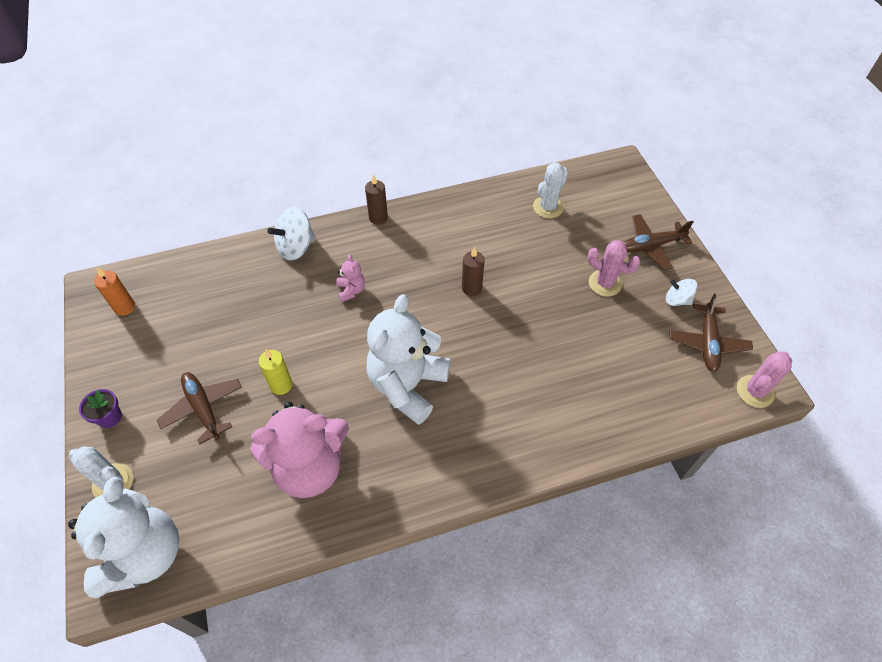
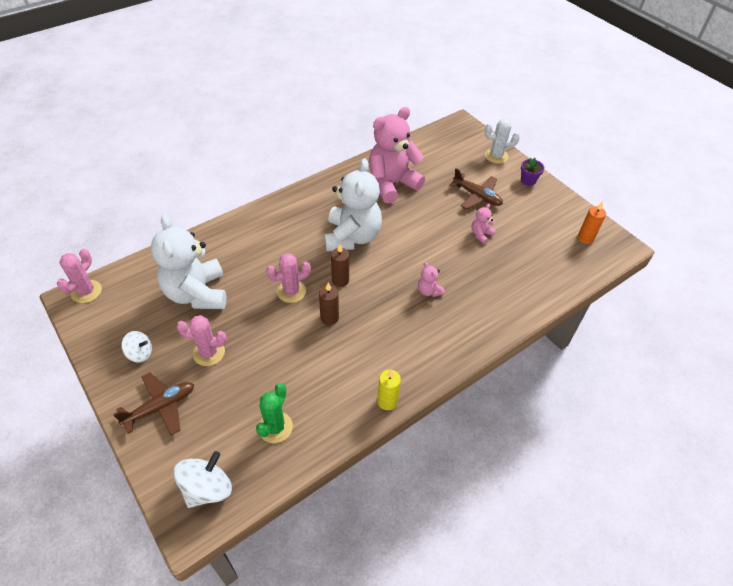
camera: 160 degrees right, 5 degrees down
white teddy bear [68,477,179,598] -> white teddy bear moved to [151,214,226,309]
yellow candle [259,349,292,395] -> yellow candle moved to [377,370,401,410]
white spinning top [267,207,315,261] -> white spinning top moved to [174,451,232,508]
brown candle [365,174,388,225] -> brown candle moved to [331,244,349,287]
white cactus [533,162,568,218] -> green cactus [256,383,293,443]
brown plane [669,294,753,372] -> none
none -> pink cactus [266,253,311,303]
none -> pink teddy bear [472,204,496,244]

